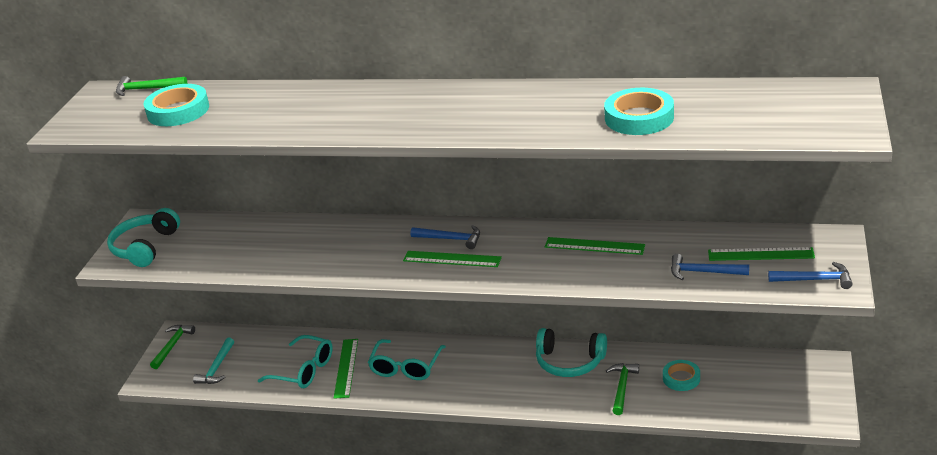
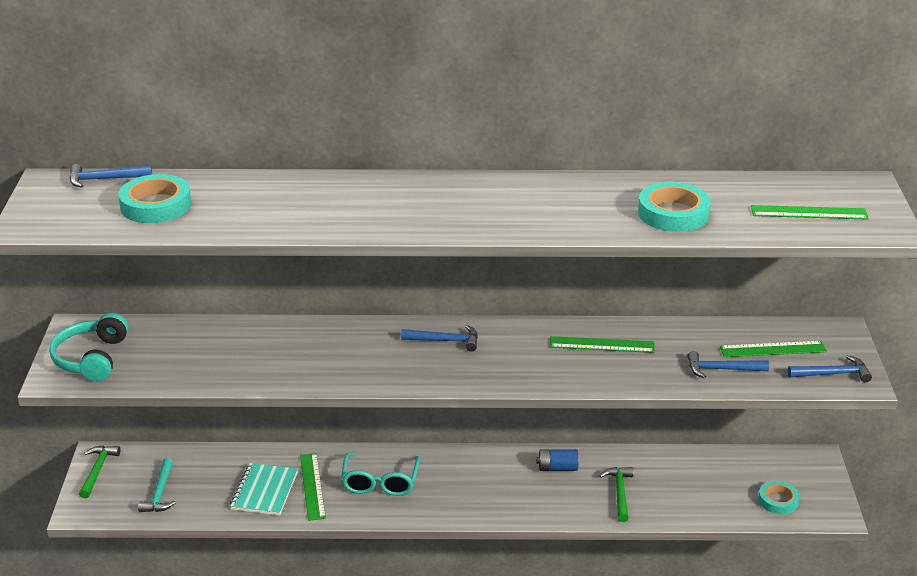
camera: 15 degrees left, 0 degrees up
green hammer [116,76,187,96] -> blue hammer [69,164,152,188]
turquoise glasses [258,335,333,388] -> turquoise notebook [230,463,298,515]
green ruler [403,251,502,267] -> green ruler moved to [751,205,869,220]
turquoise headphones [536,328,607,377] -> blue battery [537,449,579,471]
turquoise tape [663,360,700,391] -> turquoise tape moved to [758,481,800,514]

